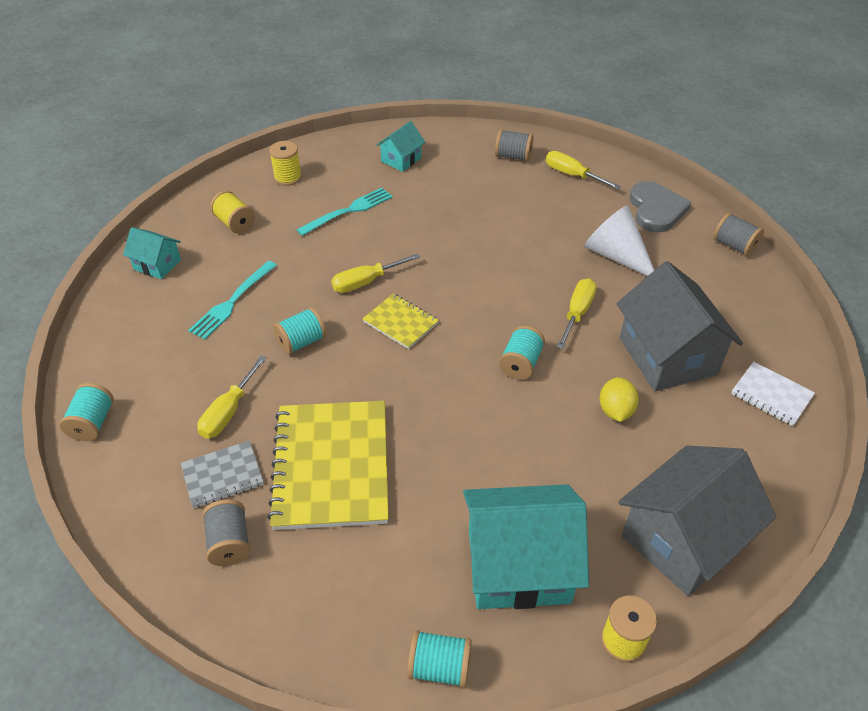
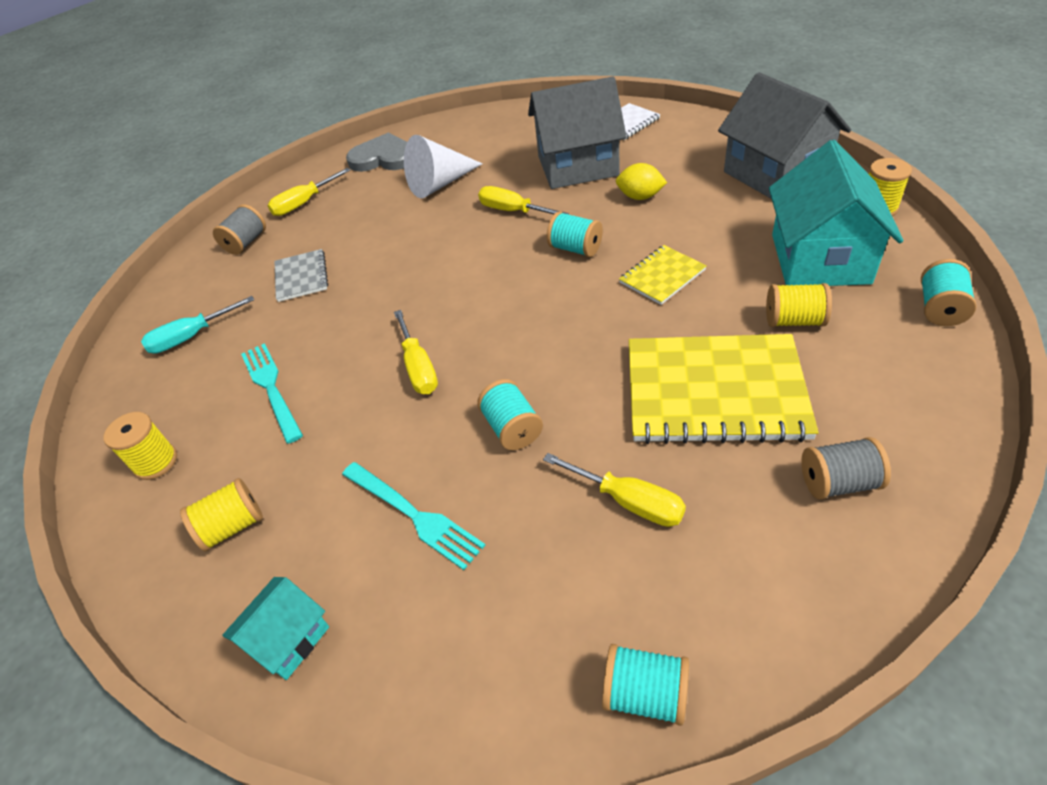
camera: 75 degrees left, 0 degrees up
grey notebook [181,440,264,508] -> grey notebook moved to [275,249,328,302]
yellow notebook [363,294,439,349] -> yellow notebook moved to [619,245,707,305]
turquoise house [376,121,425,172] -> turquoise screwdriver [141,296,254,353]
grey spool [713,213,764,256] -> none
none -> yellow spool [766,283,832,327]

